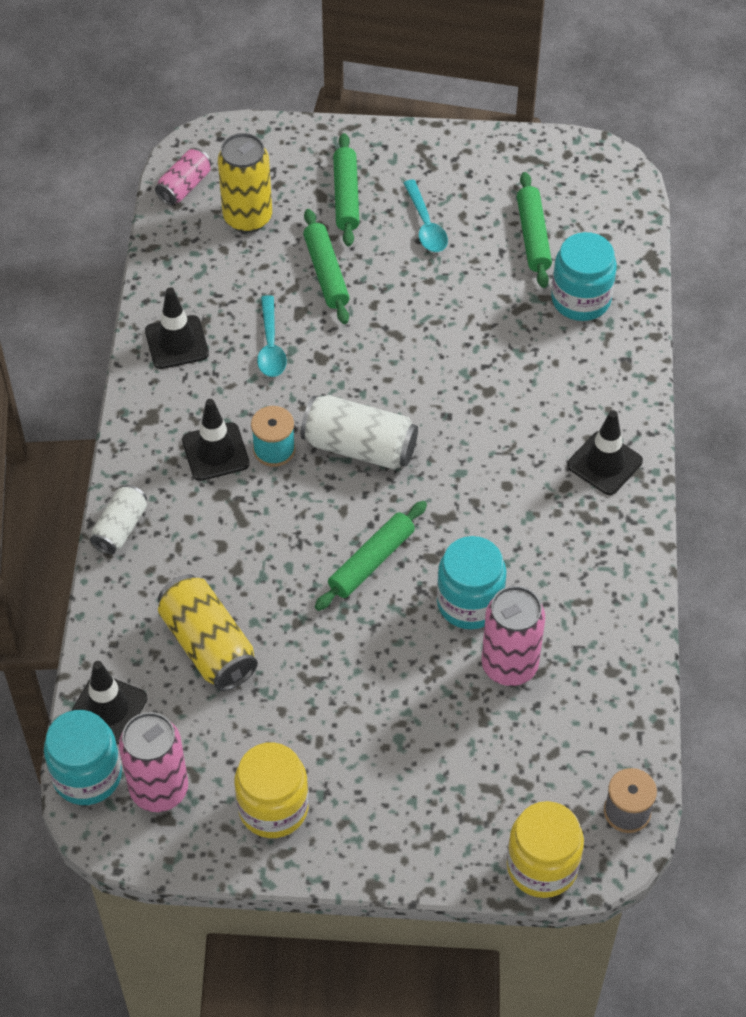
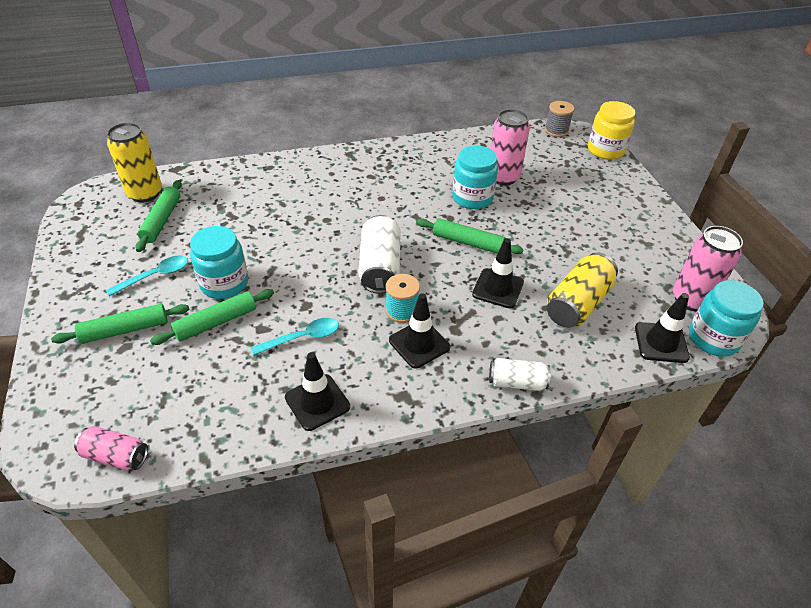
camera: 110 degrees left, 10 degrees down
yellow can [218,133,272,233] -> yellow can moved to [107,123,162,203]
yellow jar [234,742,309,838] -> none
green rolling pin [517,172,552,288] -> green rolling pin turned 60 degrees counterclockwise [135,180,182,252]
turquoise jar [551,232,617,321] -> turquoise jar moved to [190,226,248,299]
black traffic cone [567,410,643,495] -> black traffic cone moved to [472,238,524,308]

